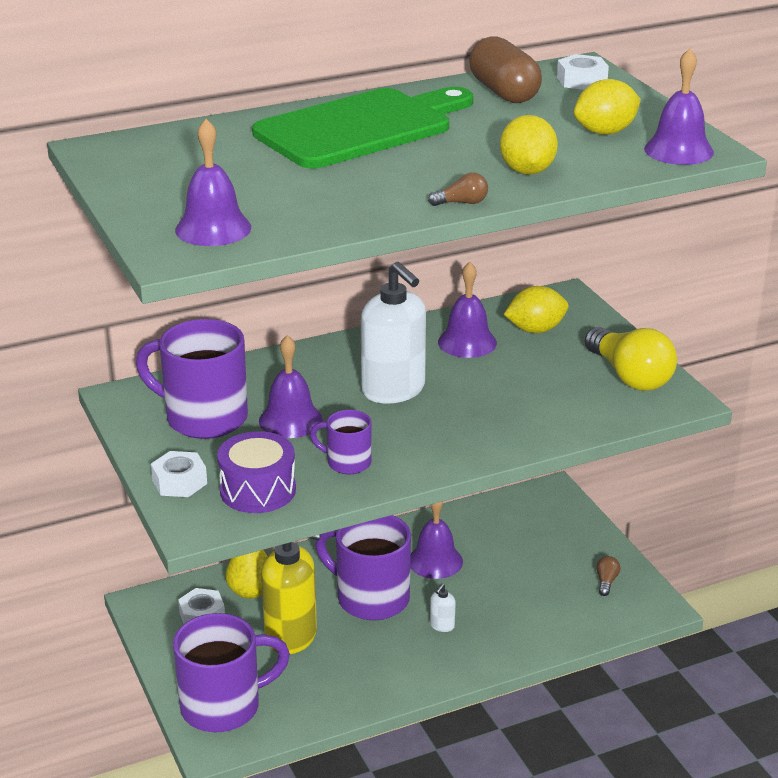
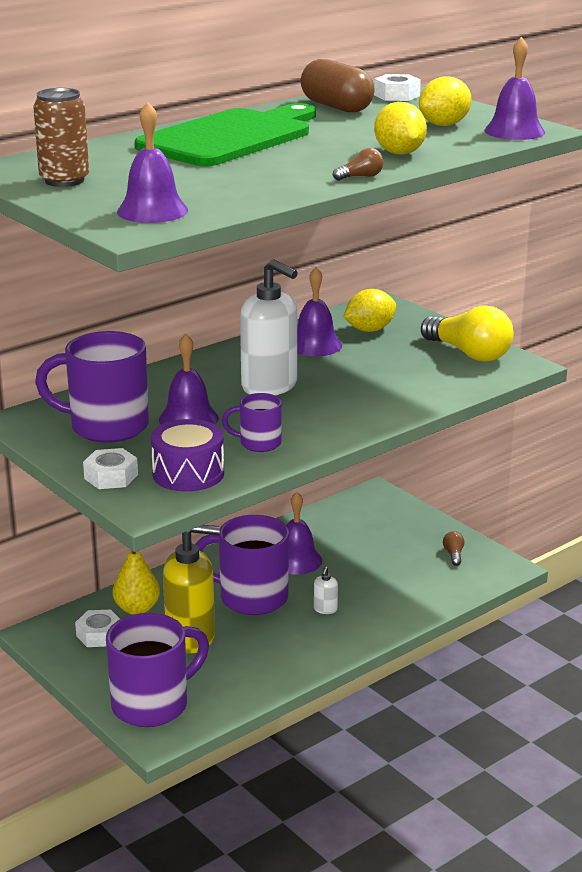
camera: 15 degrees left, 5 degrees down
none -> brown can [33,88,89,187]

